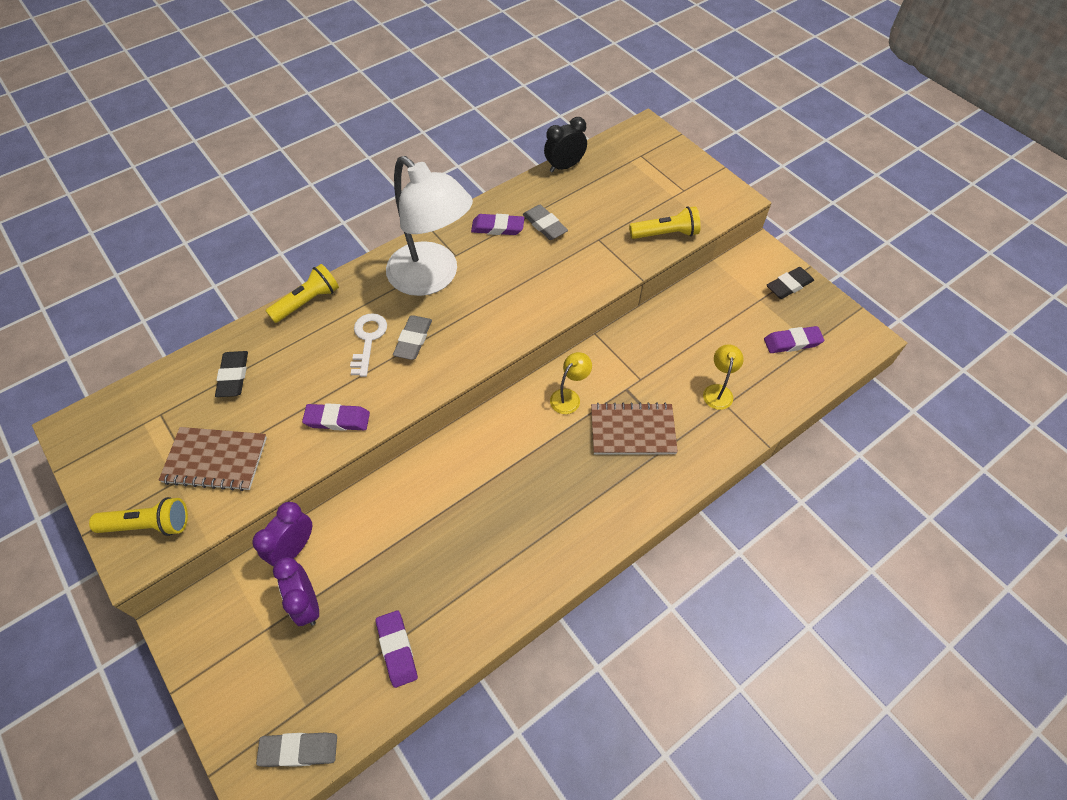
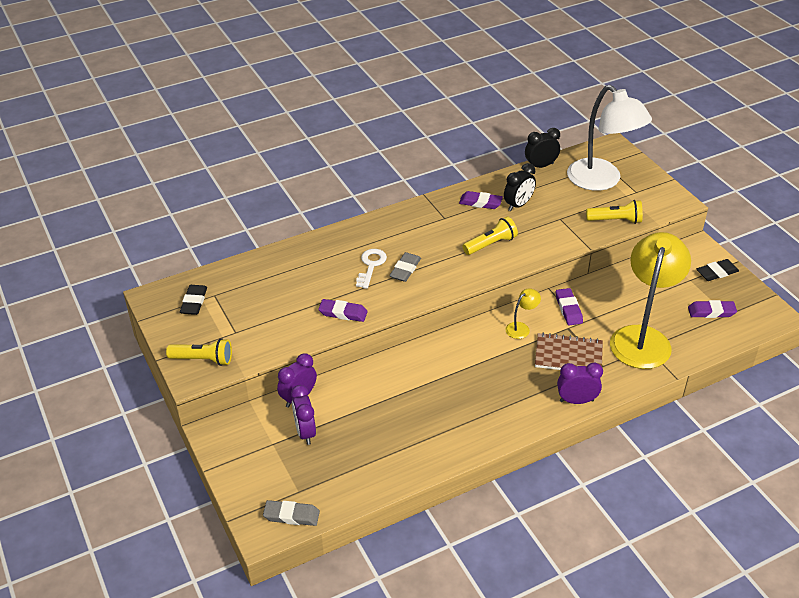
camera: 10 degrees right, 15 degrees down
brown notebook [159,427,267,491] -> none
black eraser [215,351,248,397] -> black eraser moved to [180,285,207,315]
yellow flashlight [266,264,339,323] -> yellow flashlight moved to [463,217,518,255]
purple eraser [375,610,418,688] -> purple eraser moved to [556,288,583,325]
white lamp [386,156,473,296] -> white lamp moved to [567,85,652,191]
grey eraser [523,205,568,240] -> black clock [504,163,536,211]
yellow lamp [703,344,744,410] -> yellow lamp [610,232,691,369], size x2.48
none -> purple clock [557,363,603,404]

